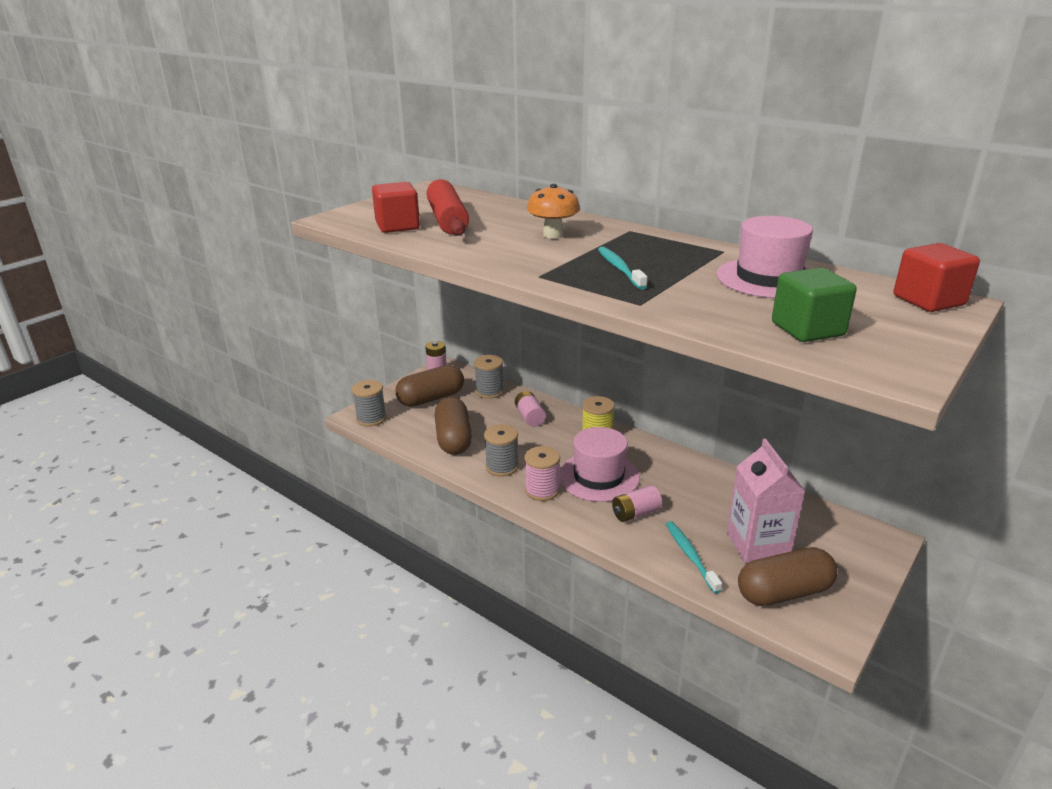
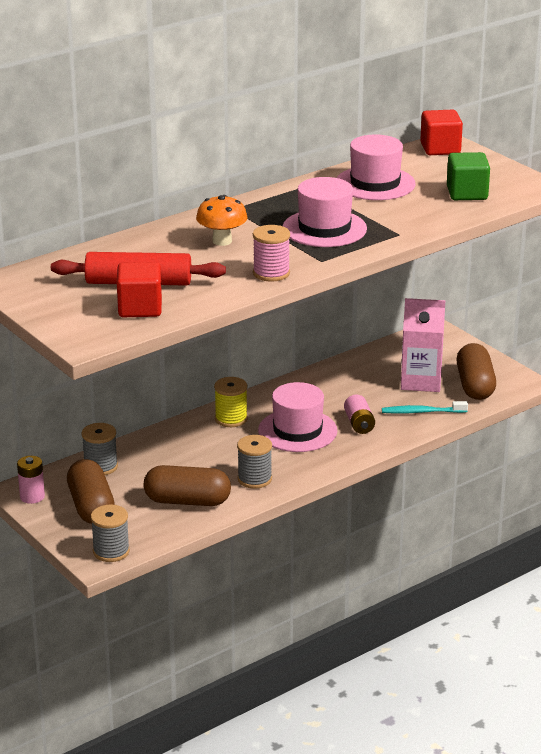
camera: 75 degrees left, 0 degrees up
pink battery [515,391,546,427] -> none
pink spool [524,446,560,501] -> pink spool moved to [253,225,290,282]
turquoise toothbrush [598,247,647,290] -> pink hat [283,177,367,247]

